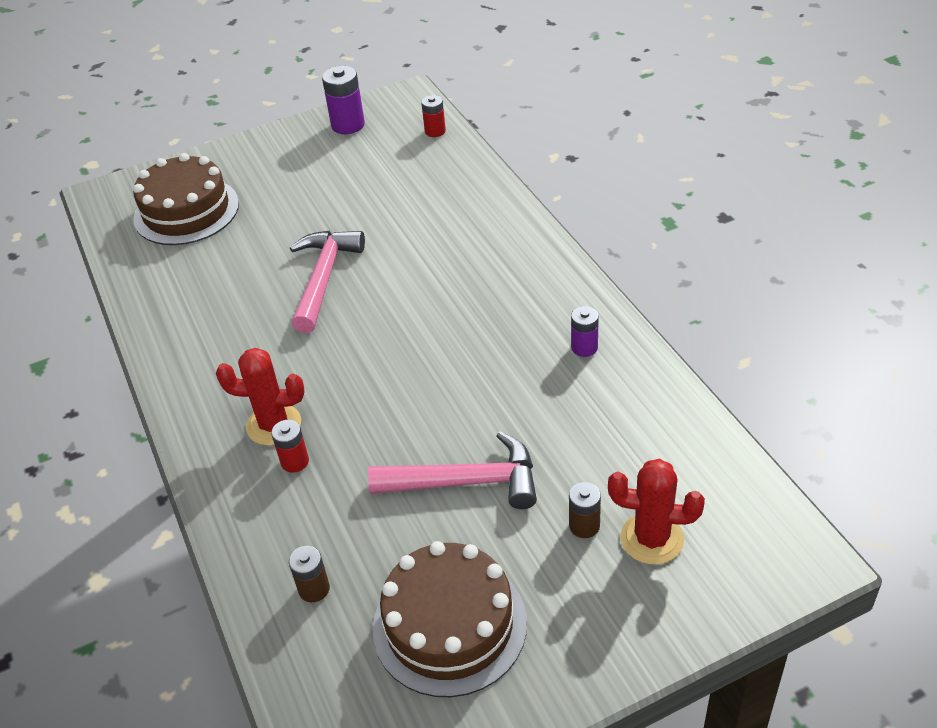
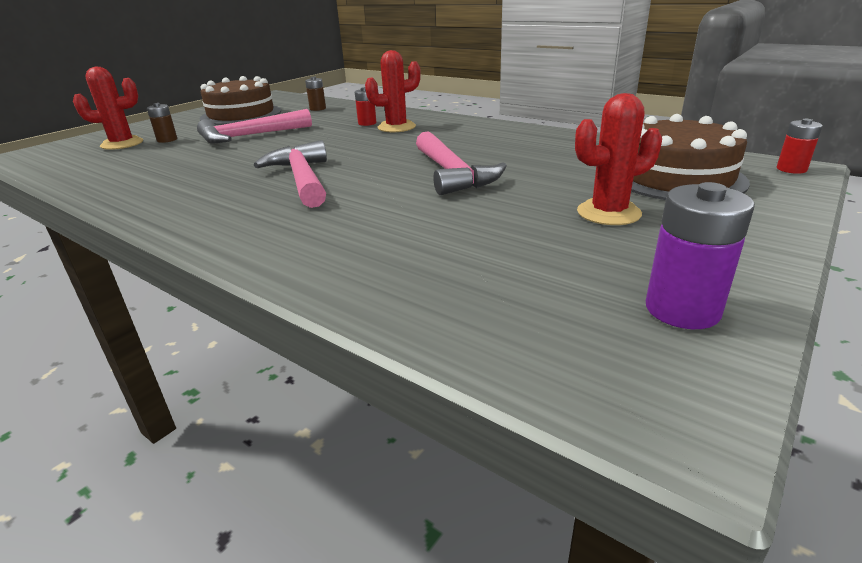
camera: 150 degrees right, 15 degrees down
red battery [421,95,446,137] -> red battery moved to [777,119,823,174]
purple battery [571,306,599,357] -> none
none -> pink hammer [254,140,327,208]
none -> red cactus [575,93,662,225]

